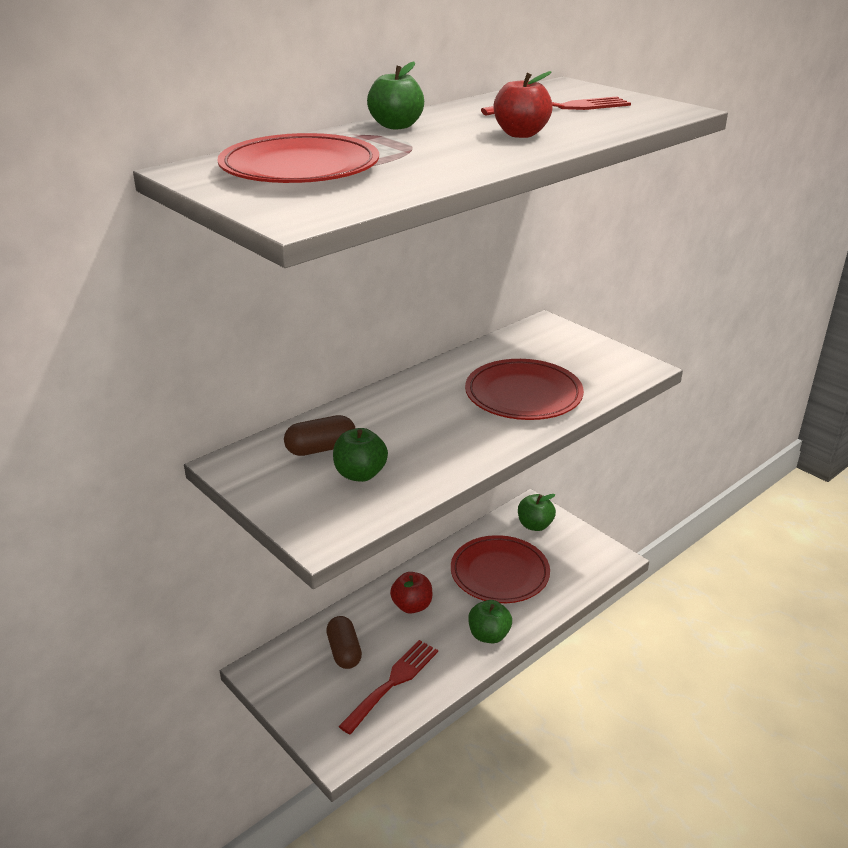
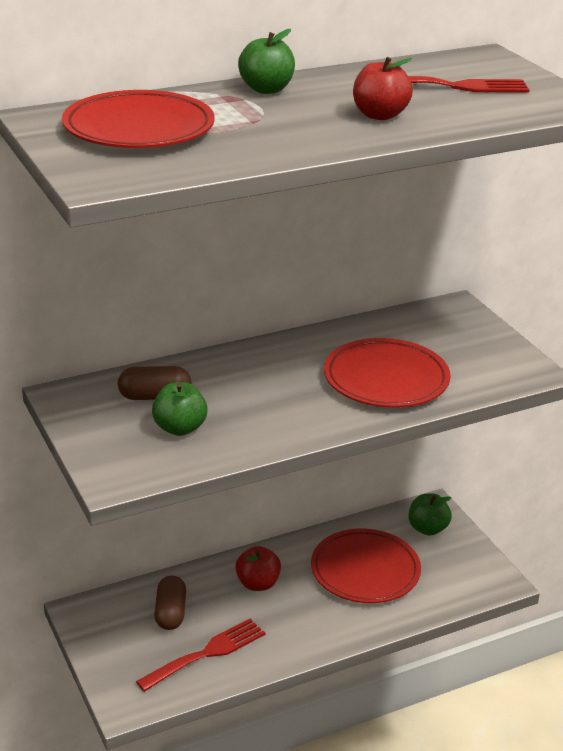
camera: 15 degrees right, 0 degrees up
green apple [468,600,512,643] -> none

